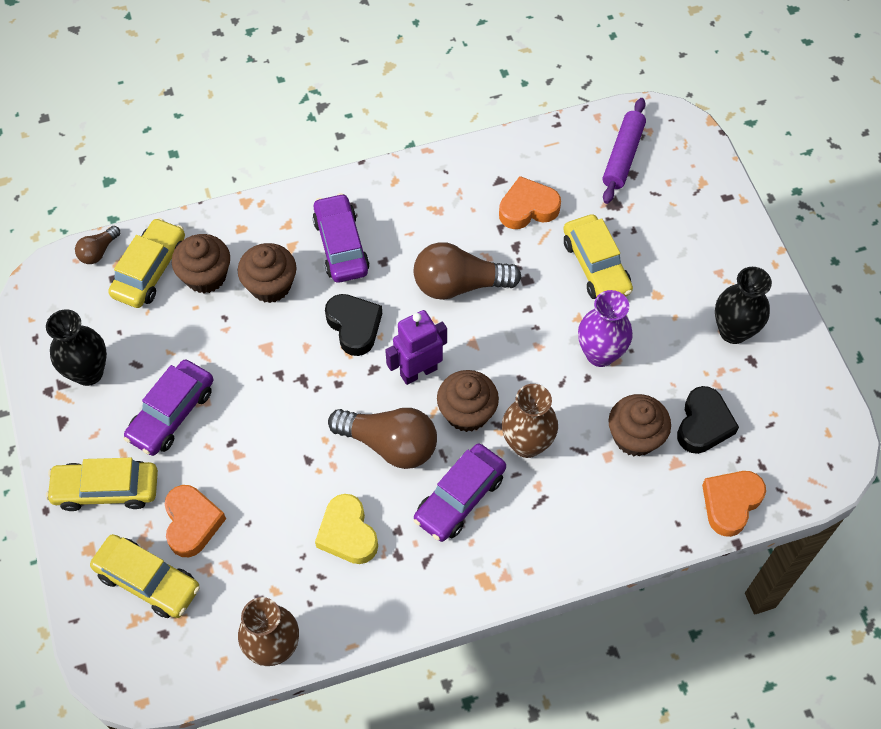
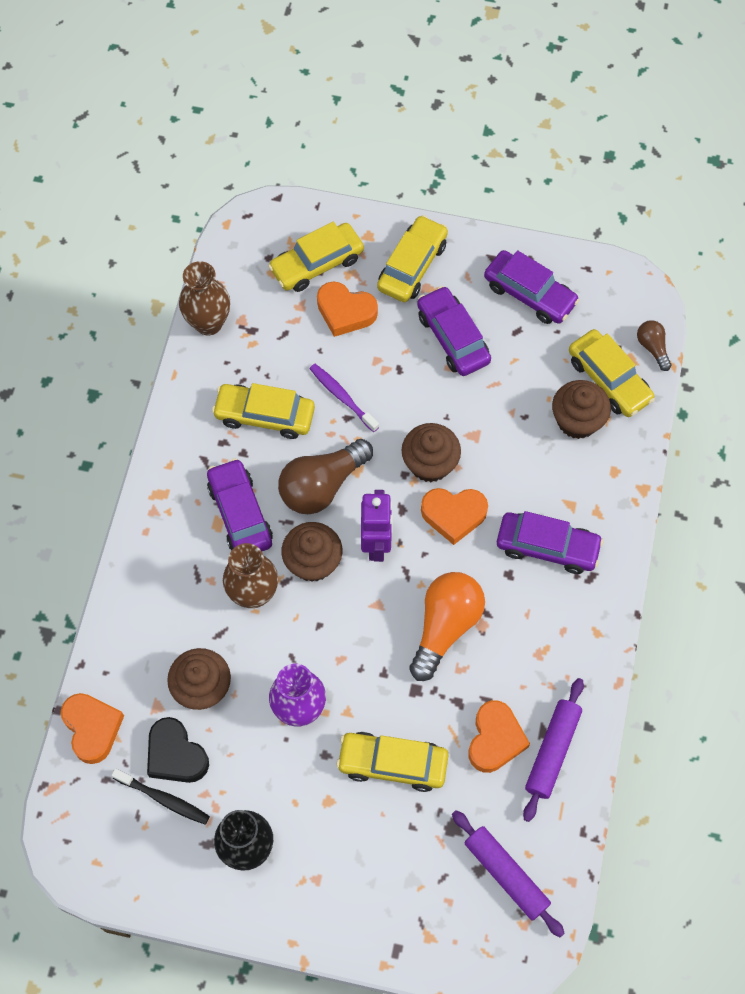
camera: 120 degrees right, 5 degrees up
black vase [46,309,107,386] -> purple car [484,250,580,324]
brown cupcake [238,243,297,303] -> brown cupcake moved to [402,423,461,482]
yellow heart [315,494,378,564] -> yellow car [212,383,315,439]
black heart [325,294,382,356] -> orange heart [421,488,488,545]
brown light bulb [414,242,521,300] -> orange light bulb [409,572,485,681]
none -> black toothbrush [111,769,210,825]
none -> purple toothbrush [310,364,379,432]
none -> purple rolling pin [523,678,584,822]

